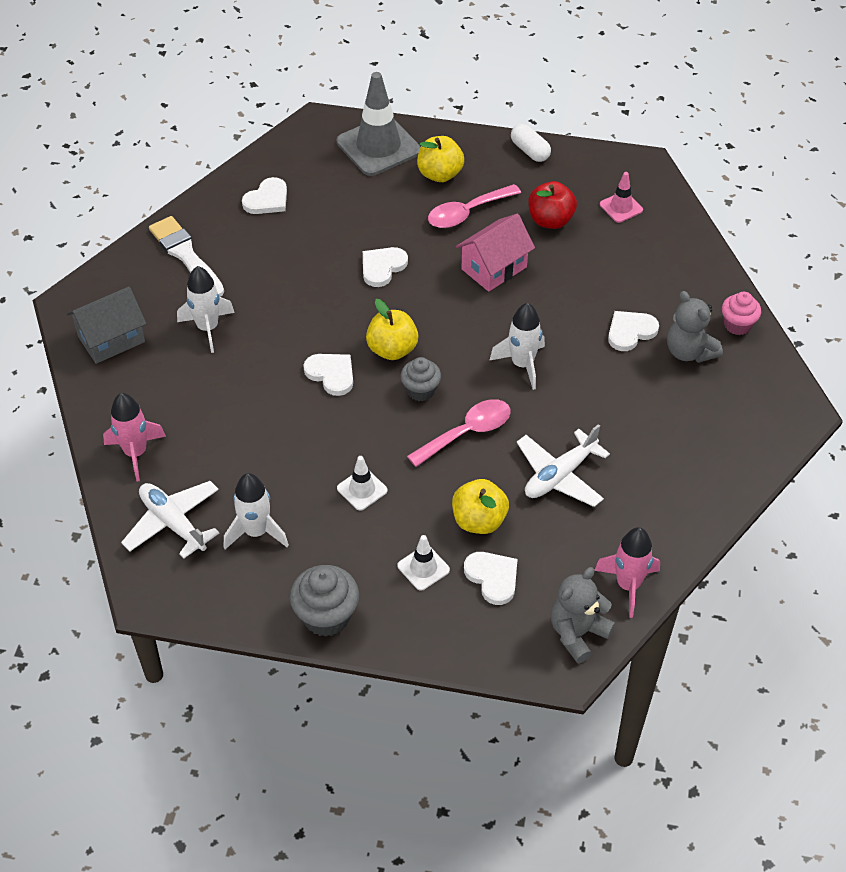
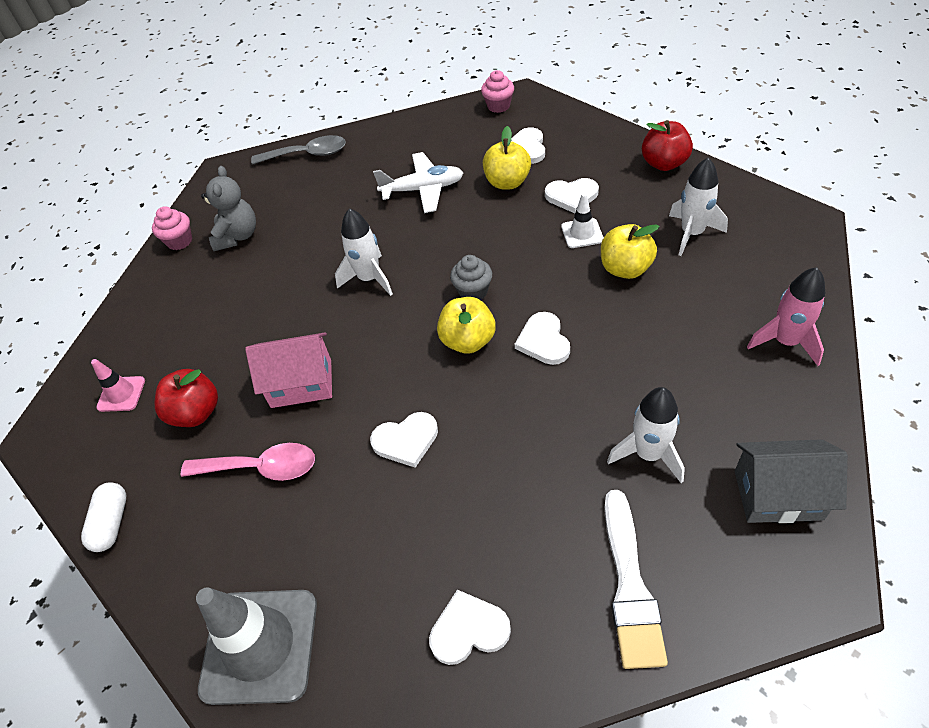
camera: 140 degrees left, 0 degrees up
white plane [121,481,219,559] -> none
grey cupcake [290,565,359,637] -> red apple [642,120,693,171]
white traffic cone [397,535,450,591] -> none
pink spoon [407,399,511,467] -> none
yellow apple [417,136,464,182] -> yellow apple moved to [601,224,660,279]
grey teddy bear [551,567,615,663] -> pink cupcake [481,70,514,113]
pink rocket [594,527,660,618] -> none
white heart [608,311,659,351] -> white heart moved to [545,178,599,213]
none -> grey spoon [251,135,346,165]

